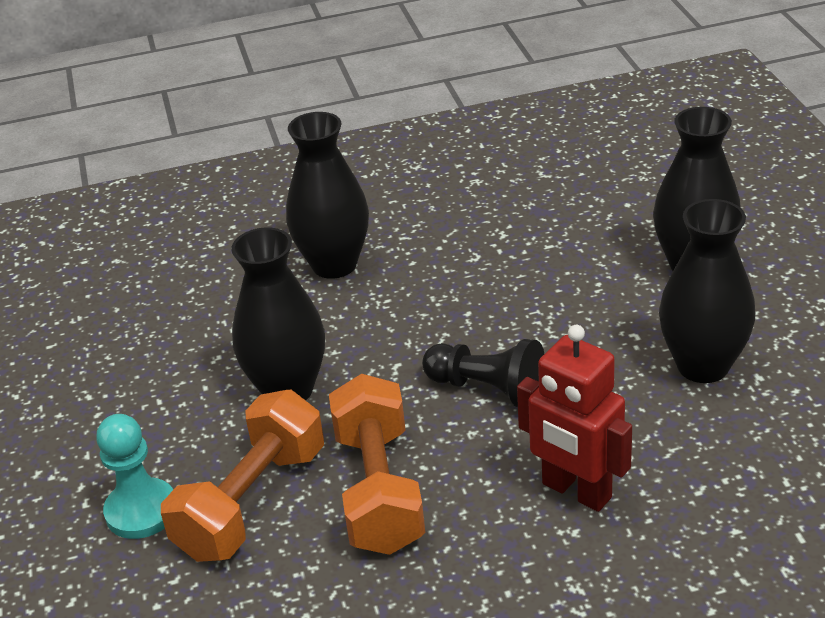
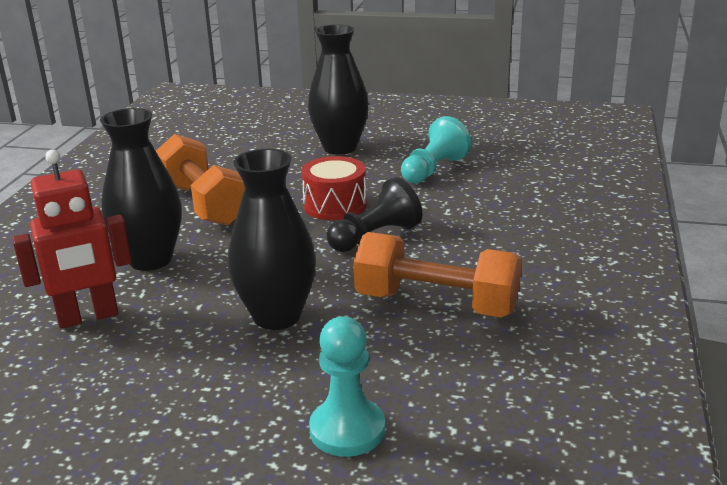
camera: 65 degrees left, 10 degrees down
orange dumbbell [161,390,324,562] -> orange dumbbell moved to [156,134,245,226]
red robot [517,325,632,512] -> red robot moved to [12,149,132,328]
black vase [659,199,755,383] -> turquoise pawn [401,116,472,184]
none -> red drum [301,156,367,220]

